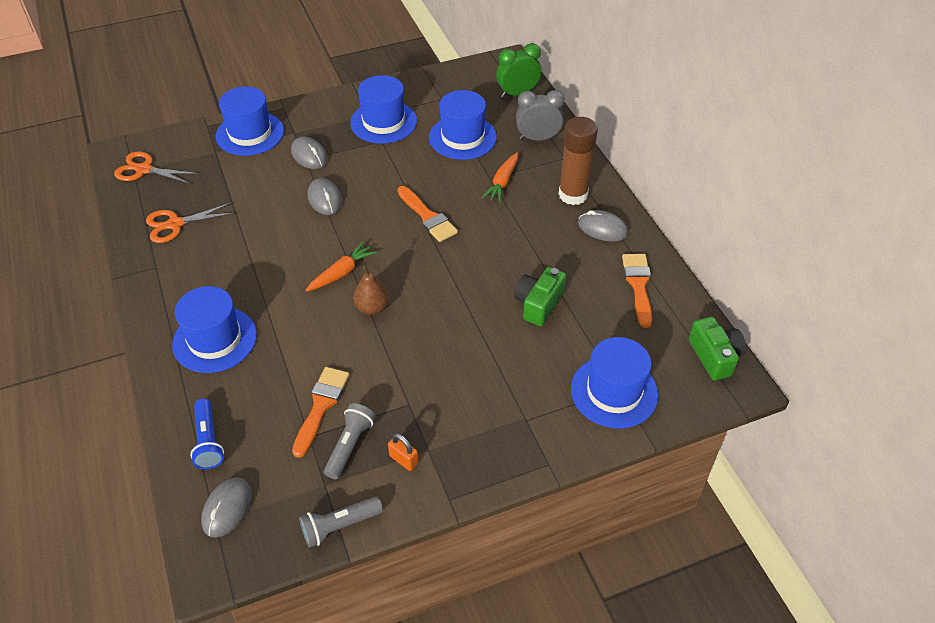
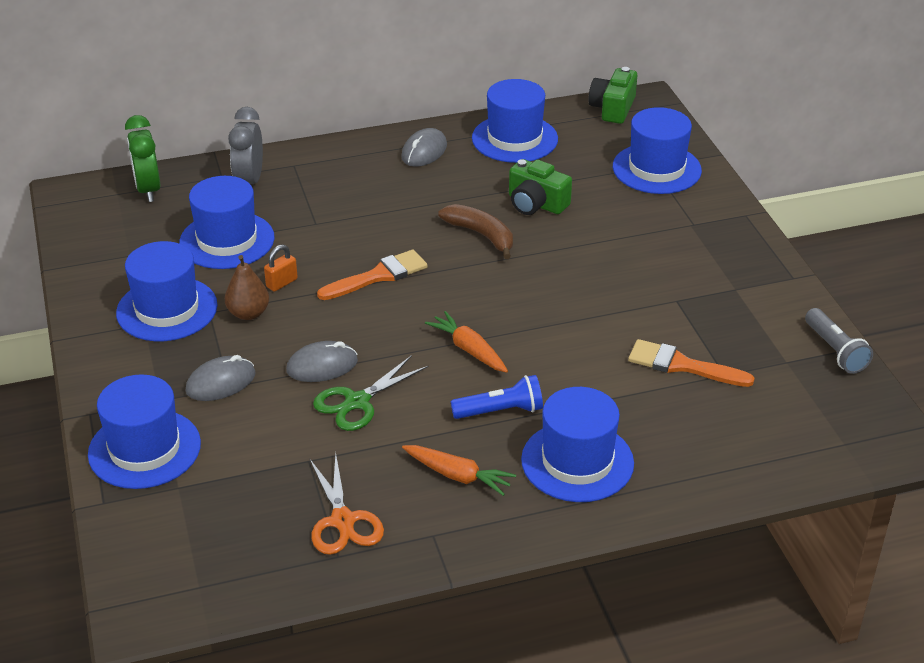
camera: 85 degrees left, 10 degrees down
orange scissors [114,151,199,184] -> none
blue flashlight [190,398,224,469] -> blue flashlight moved to [451,375,543,419]
grey mouse [201,478,252,538] -> none
grey flashlight [324,403,375,479] -> none
brown pear [353,266,389,315] -> brown pear moved to [225,255,269,320]
orange padlock [388,433,419,471] -> orange padlock moved to [264,244,298,292]
orange carrot [482,152,518,203] -> orange carrot moved to [402,445,516,496]
brown glue stick [559,117,598,205] -> none
orange brush [622,254,652,328] -> blue hat [472,79,558,163]
green camera [689,317,746,380] -> green camera turned 60 degrees counterclockwise [588,67,637,124]
none -> green scissors [313,355,429,431]
none -> brown banana [438,204,513,259]

